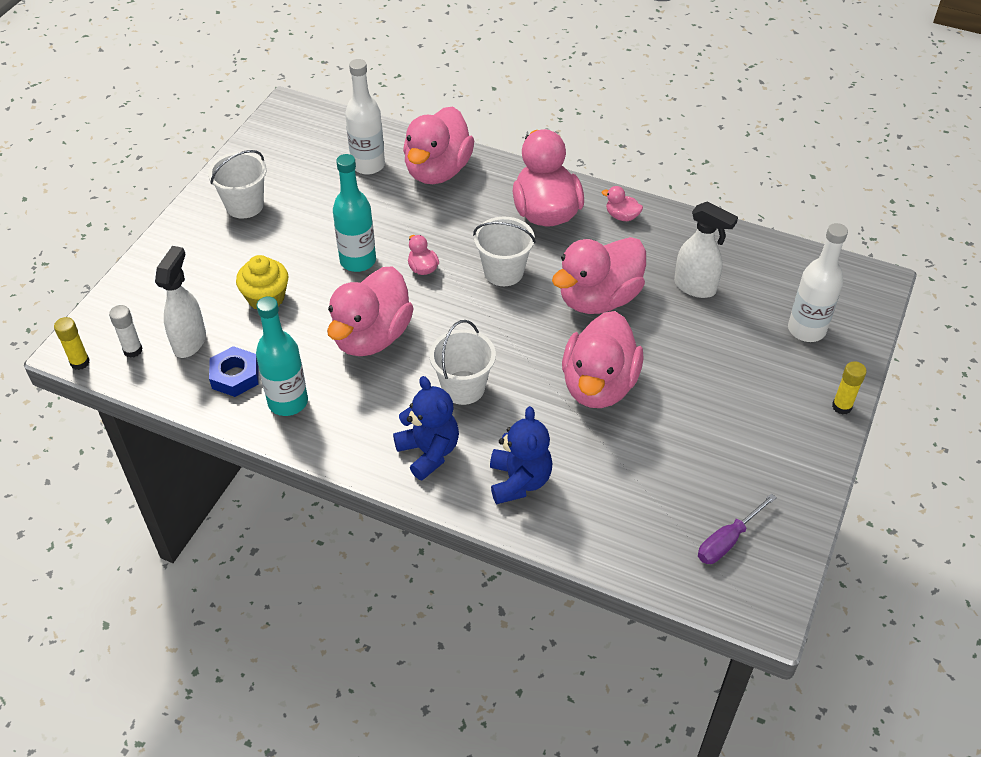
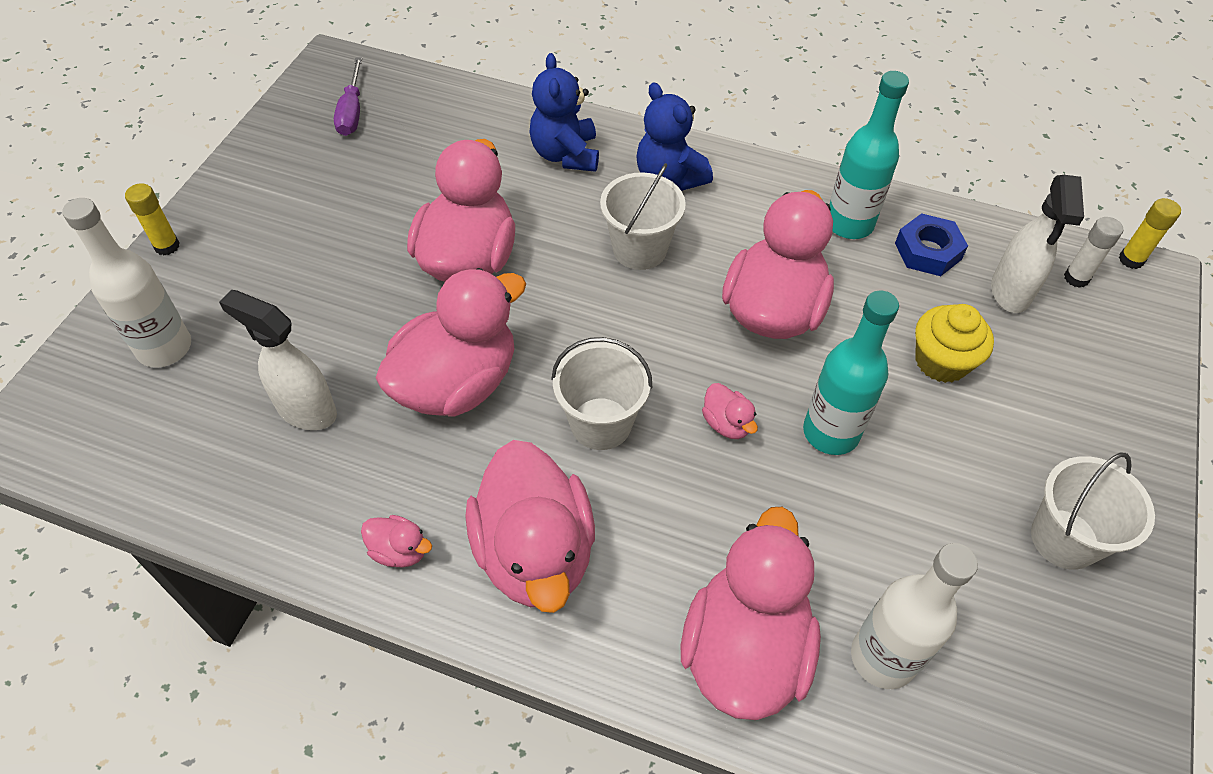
camera: 175 degrees right, 5 degrees up
purple screwdriver [698,494,777,564] -> purple screwdriver turned 135 degrees clockwise [334,57,362,136]

